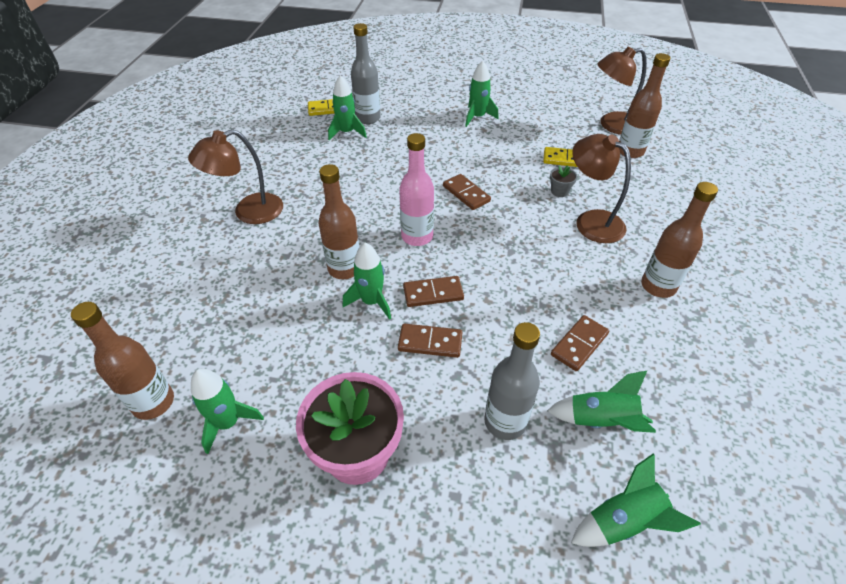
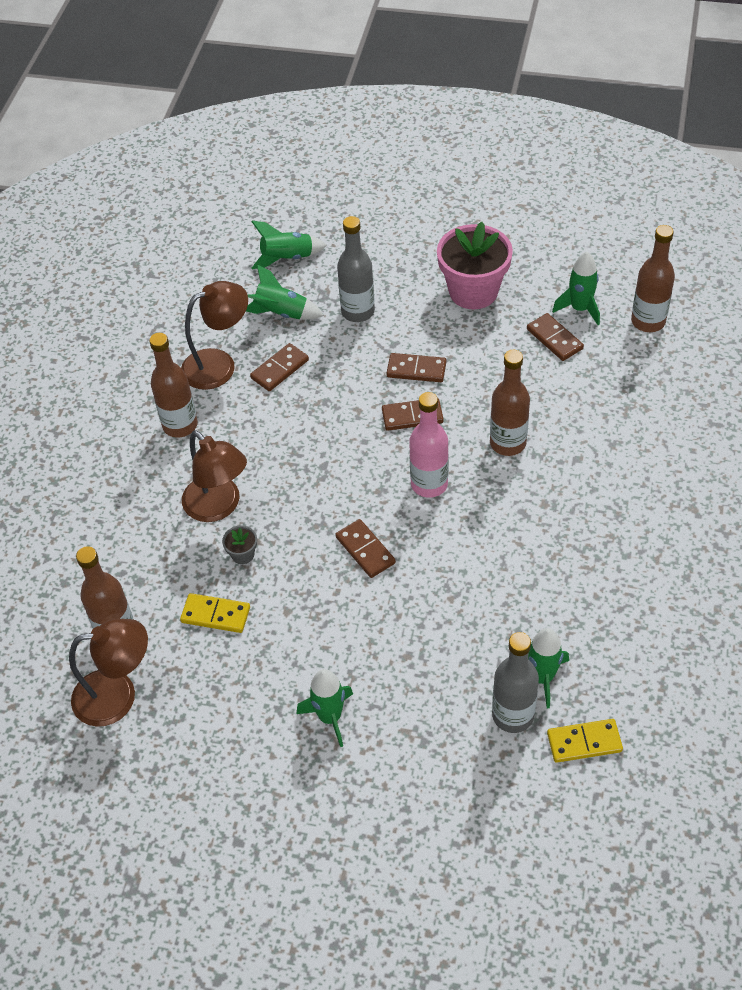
camera: 175 degrees left, 5 degrees up
brown lamp [188,129,283,224] -> brown lamp moved to [181,281,248,390]
green rocket [343,242,391,320] -> none
none -> brown domino [527,313,584,361]

